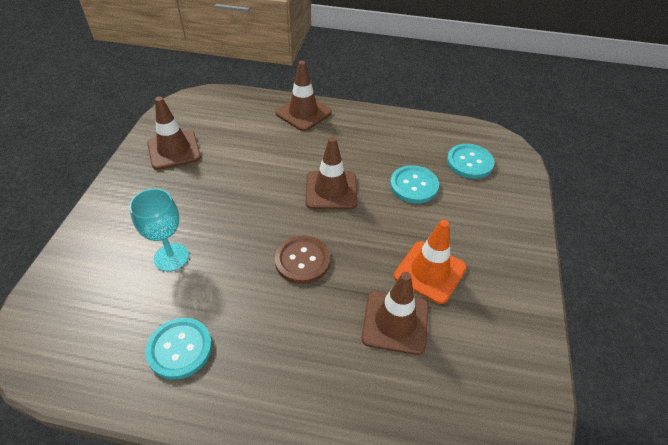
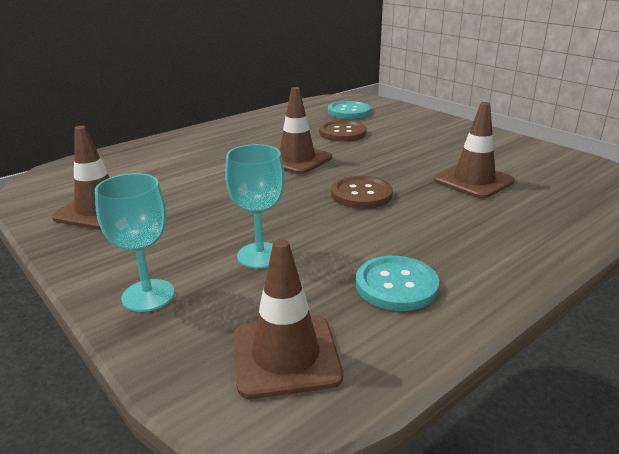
camera: 50 degrees left, 20 degrees down
brown traffic cone [275,61,332,131] -> brown traffic cone moved to [233,239,343,399]
turquoise button [390,165,439,204] -> brown button [319,120,367,142]
orange traffic cone [394,220,467,304] -> none
none -> turquoise goblet [95,173,175,312]

